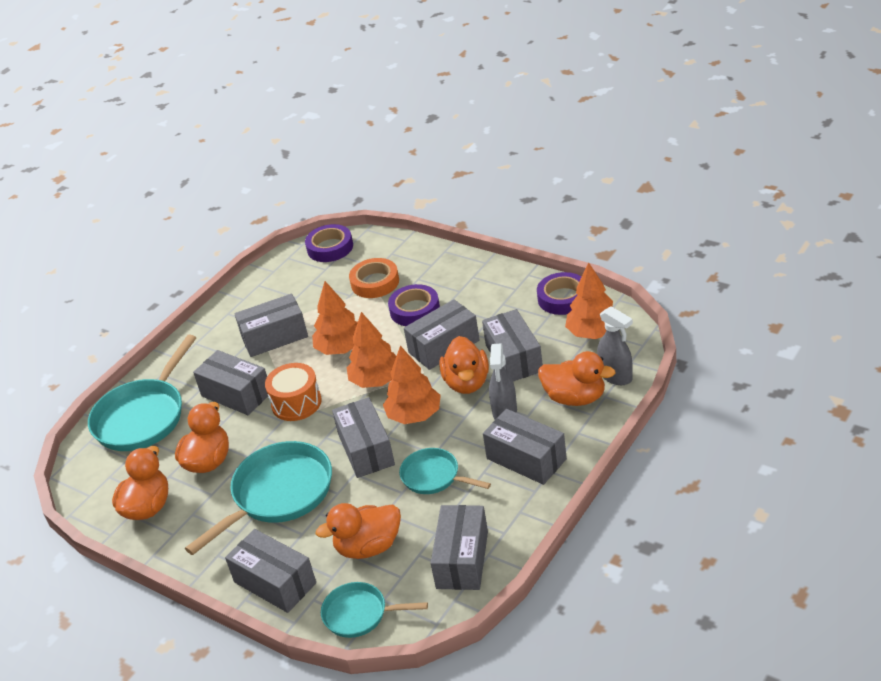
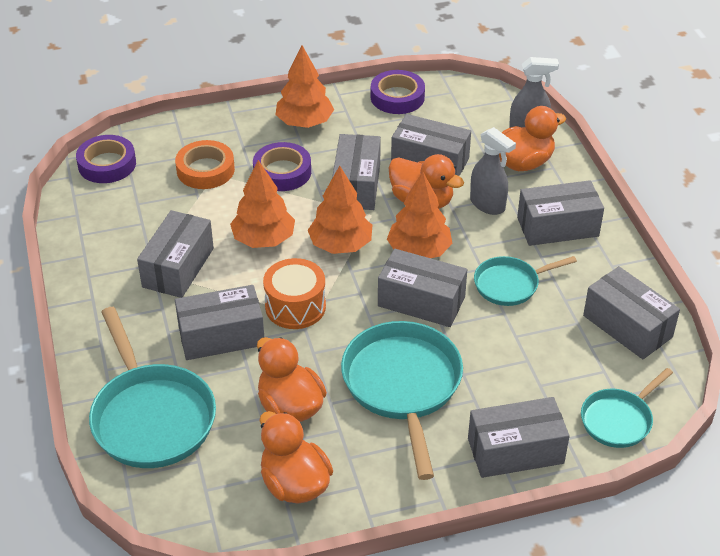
camera: 55 degrees left, 5 degrees up
orange duck [316,503,401,559] -> none
orange tree [565,262,613,339] -> orange tree moved to [276,45,334,128]

